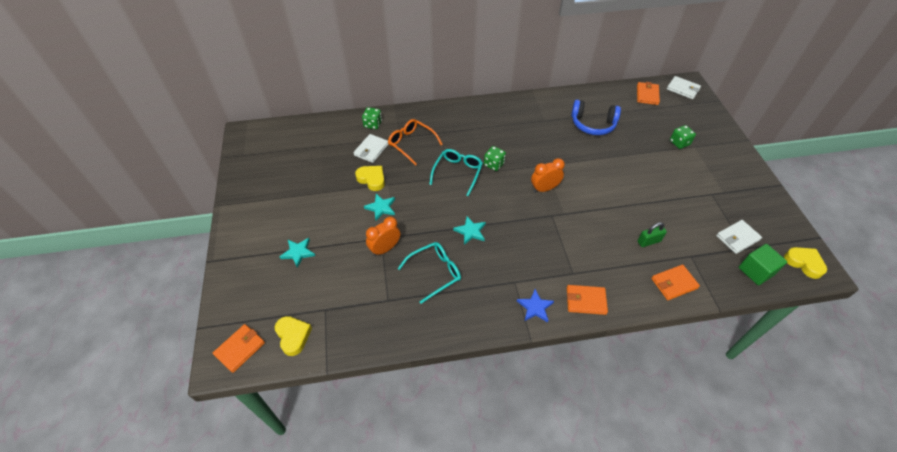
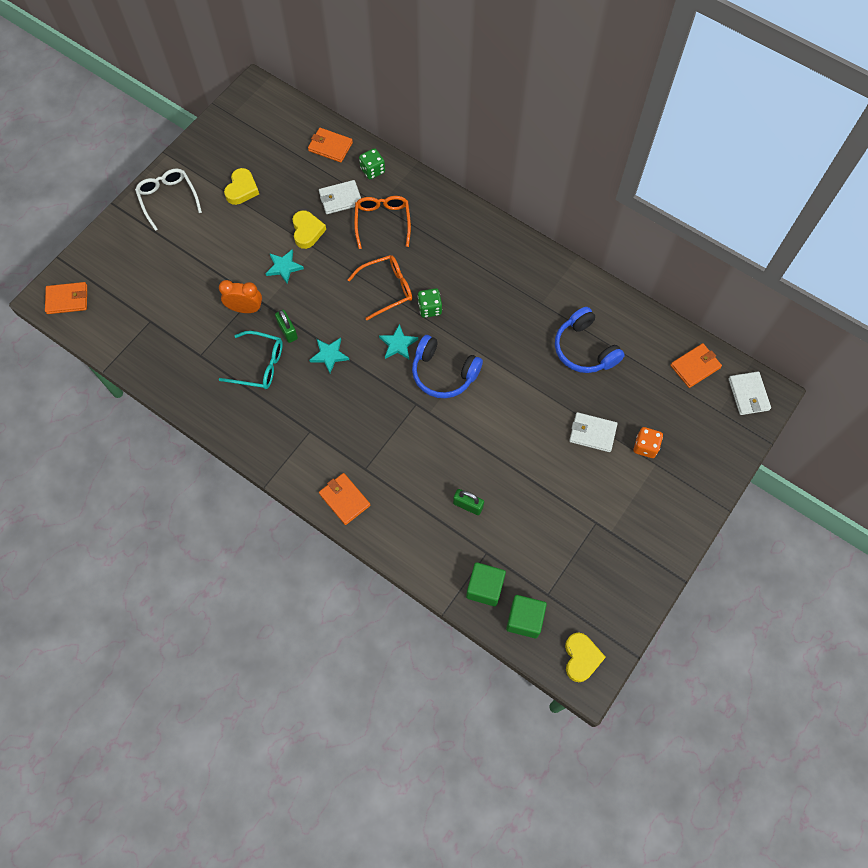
camera: 45 degrees right, 15 degrees up
yellow heart [275,316,312,356] -> yellow heart moved to [224,168,259,205]
turquoise star [279,238,315,268] -> turquoise star moved to [379,324,418,359]
turquoise glasses [429,149,483,196] -> orange glasses [347,255,412,320]
blue star [517,289,554,322] -> none
orange clock [531,158,565,192] -> blue headphones [412,335,483,398]
orange wallet [651,264,700,300] -> orange wallet moved to [308,128,353,163]
green dice [670,125,696,149] -> orange dice [634,427,663,458]
white wallet [716,220,762,254] -> white wallet moved to [569,412,617,452]
none -> white glasses [135,169,202,231]
none -> green padlock [275,310,298,343]
none -> green cube [466,562,506,607]

